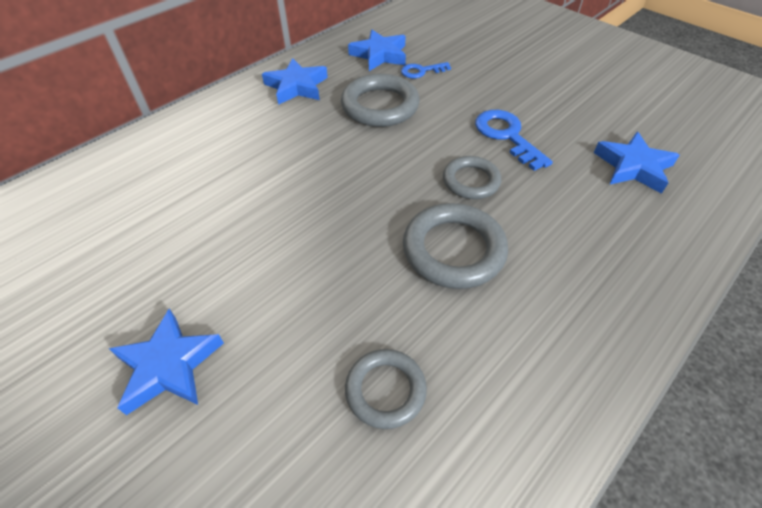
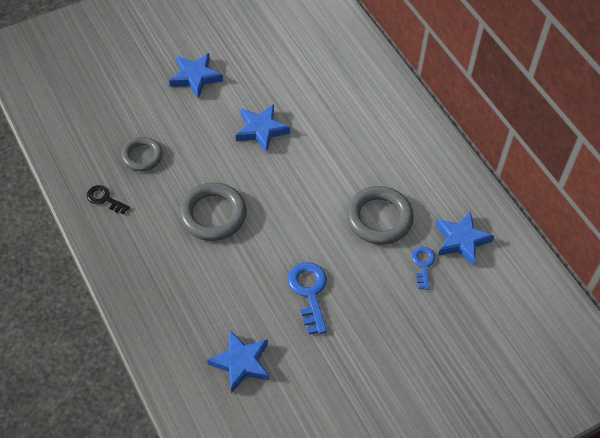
camera: 105 degrees right, 5 degrees up
blue star [262,58,328,105] -> blue star moved to [236,104,290,153]
grey ring [443,156,501,199] -> none
blue key [475,110,553,171] -> blue key turned 90 degrees counterclockwise [288,262,327,334]
none -> black key [87,185,130,214]

